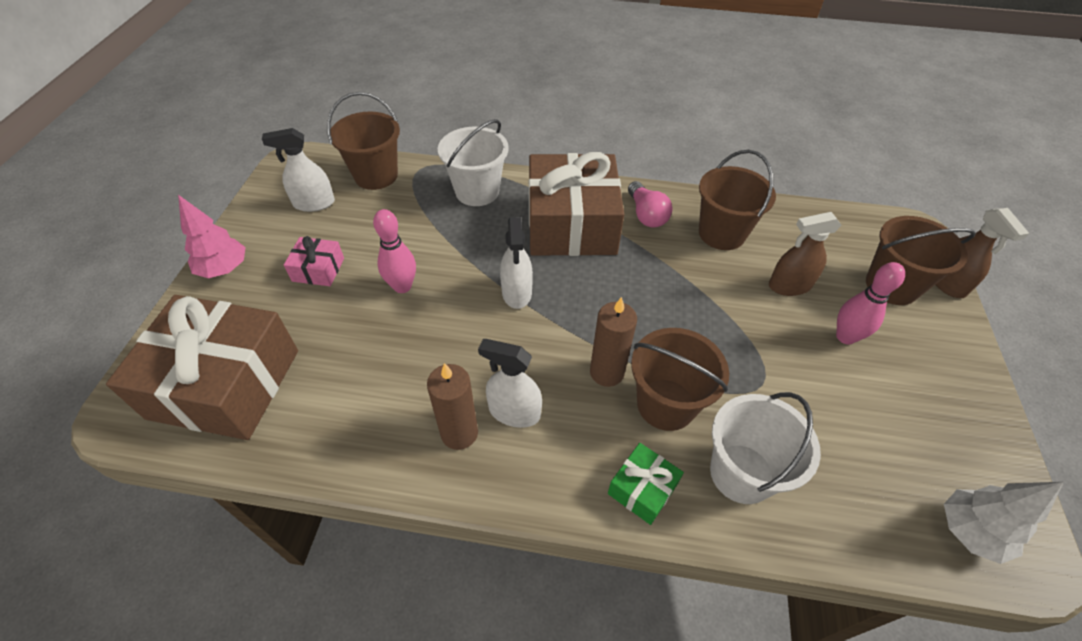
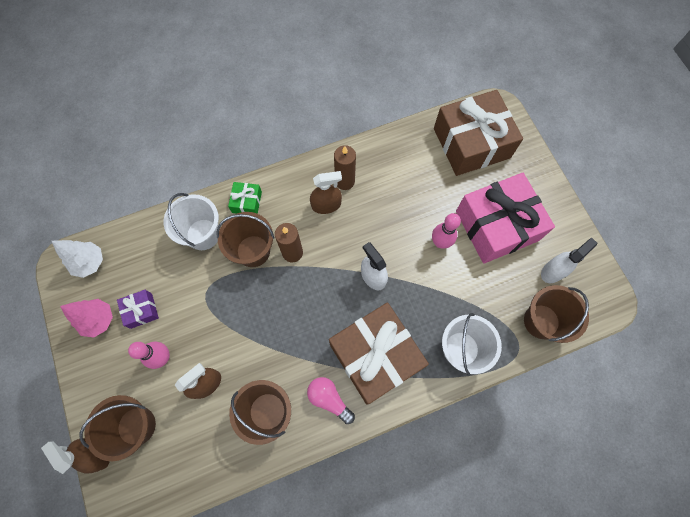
camera: 150 degrees right, 20 degrees up
pink tree [178,195,246,278] -> pink tree moved to [60,299,113,338]
pink gift [284,236,344,286] -> pink gift [456,173,555,264], size x2.33
white spray bottle [478,339,542,428] -> brown spray bottle [310,171,342,214]
none -> purple gift [117,290,159,329]

